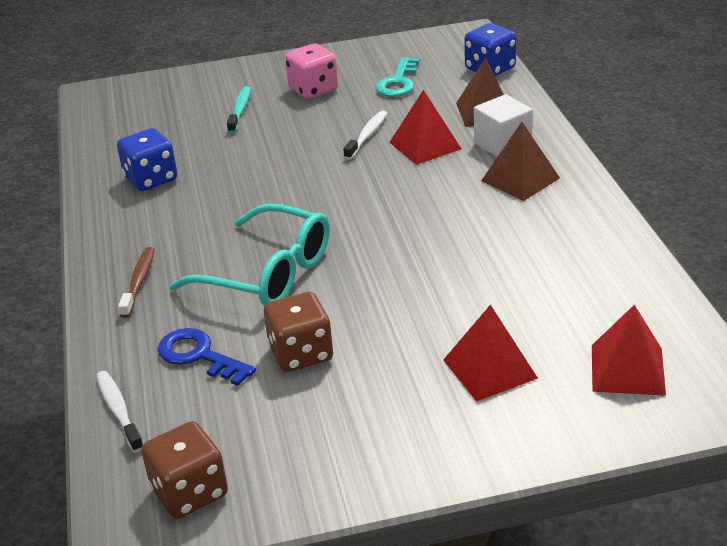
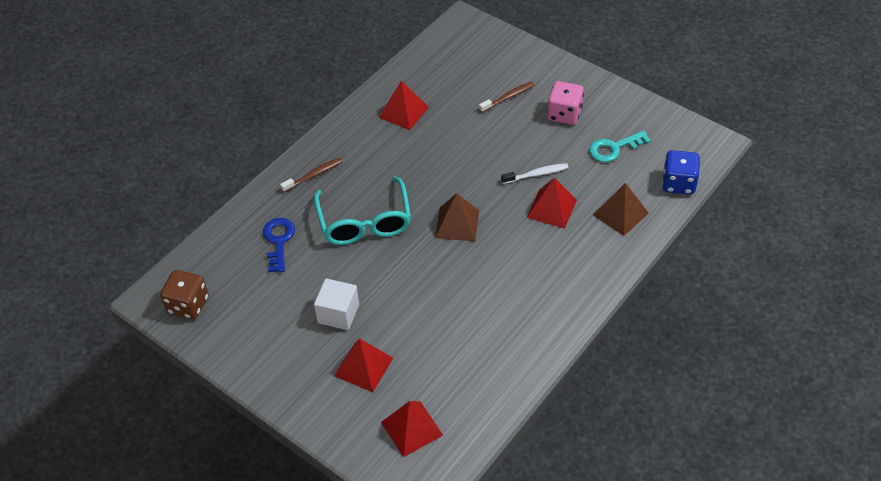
camera: 50 degrees right, 15 degrees up
white toothbrush [96,371,143,453] -> none
blue dice [117,128,177,191] -> red pyramid [378,80,429,130]
turquoise toothbrush [227,86,251,133] -> brown toothbrush [479,82,534,113]
brown dice [264,292,333,372] -> none
white cube [474,94,533,157] -> white cube moved to [314,278,359,330]
brown pyramid [481,122,560,201] -> brown pyramid moved to [435,193,479,241]

